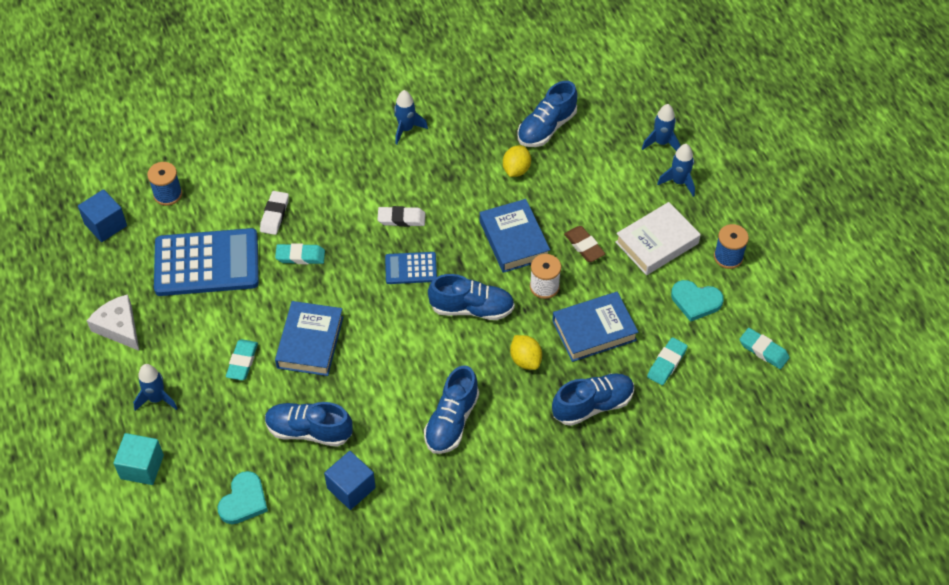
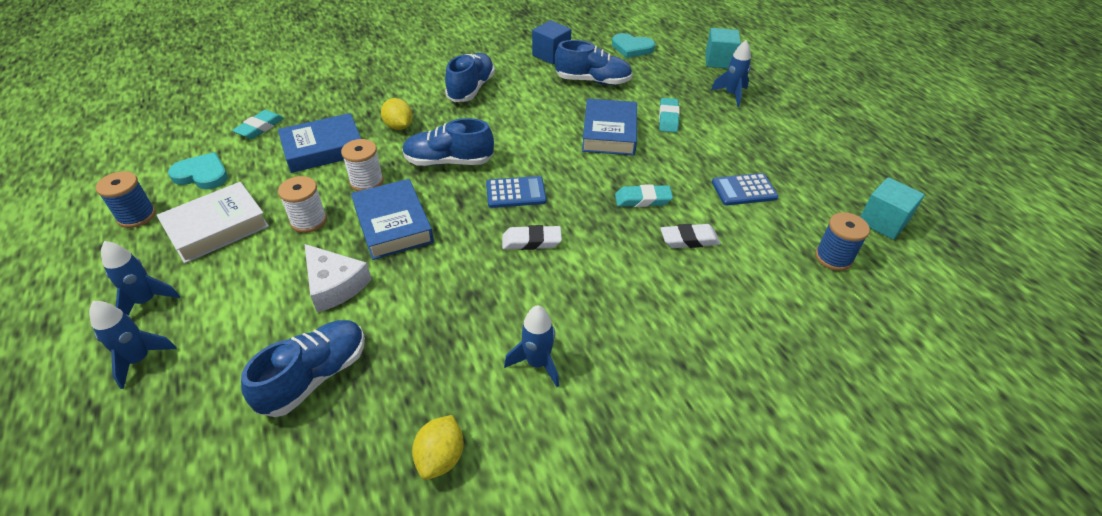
camera: 175 degrees right, 10 degrees down
blue cube [78,189,127,242] -> turquoise cube [860,177,925,240]
white cheese [87,294,139,351] -> white cheese moved to [305,244,372,312]
blue calculator [154,228,259,296] -> blue calculator [712,173,778,205], size x0.50
turquoise heart [218,471,268,524] -> turquoise heart turned 90 degrees counterclockwise [612,33,655,58]
white eraser [260,191,289,235] -> white eraser turned 75 degrees clockwise [660,224,720,248]
yellow lemon [503,145,531,177] -> yellow lemon moved to [412,415,464,480]
blue shoe [552,373,634,426] -> none
brown eraser [564,226,605,262] -> white spool [278,176,327,233]
turquoise eraser [740,328,790,369] -> none

